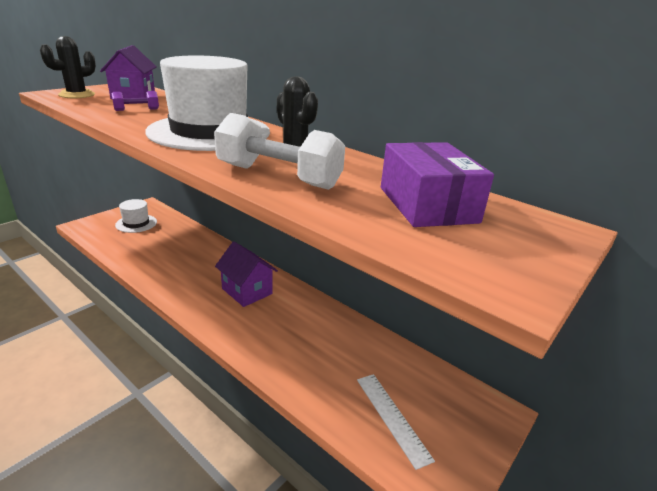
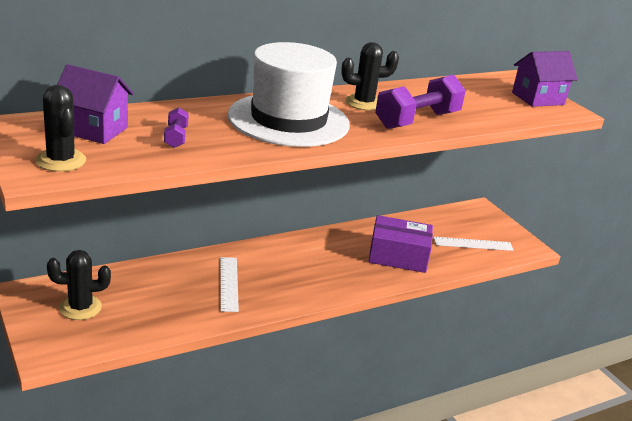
camera: 70 degrees left, 0 degrees up
white hat [115,199,157,233] -> black cactus [47,250,111,320]
white dumbbell [214,113,345,190] -> purple dumbbell [375,75,466,129]
purple house [215,242,278,307] -> purple house moved to [512,51,578,107]
purple box [381,142,494,227] -> purple box moved to [368,215,433,273]
none -> white ruler [220,257,239,312]

